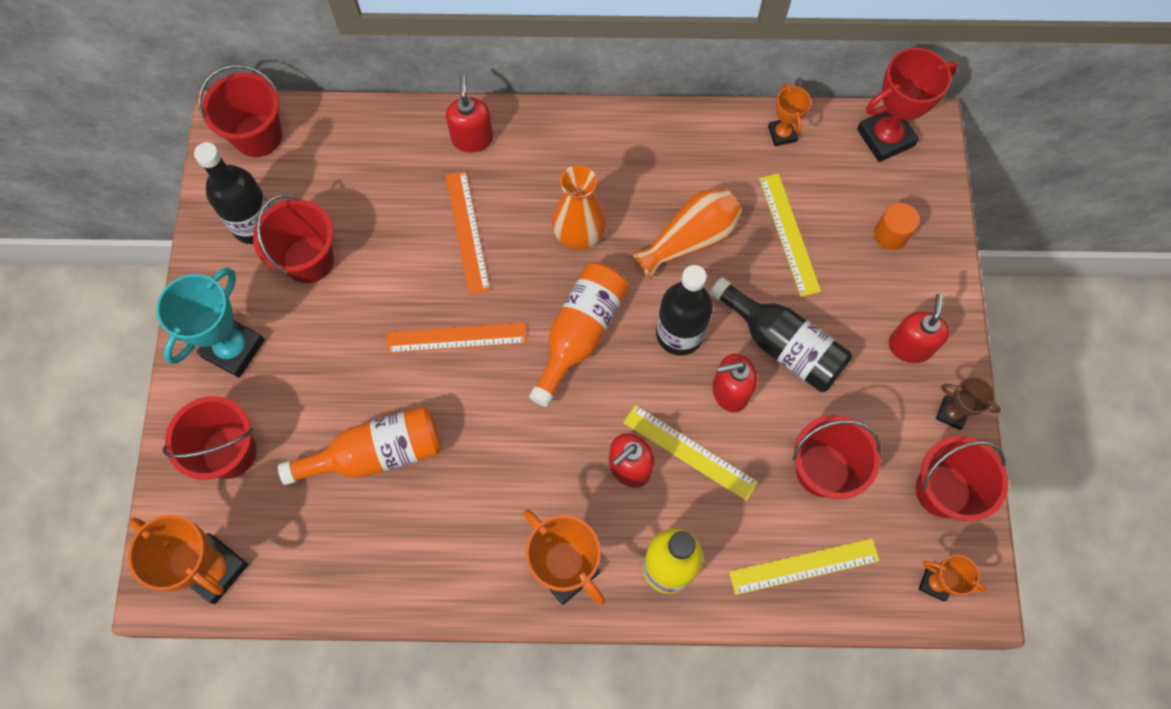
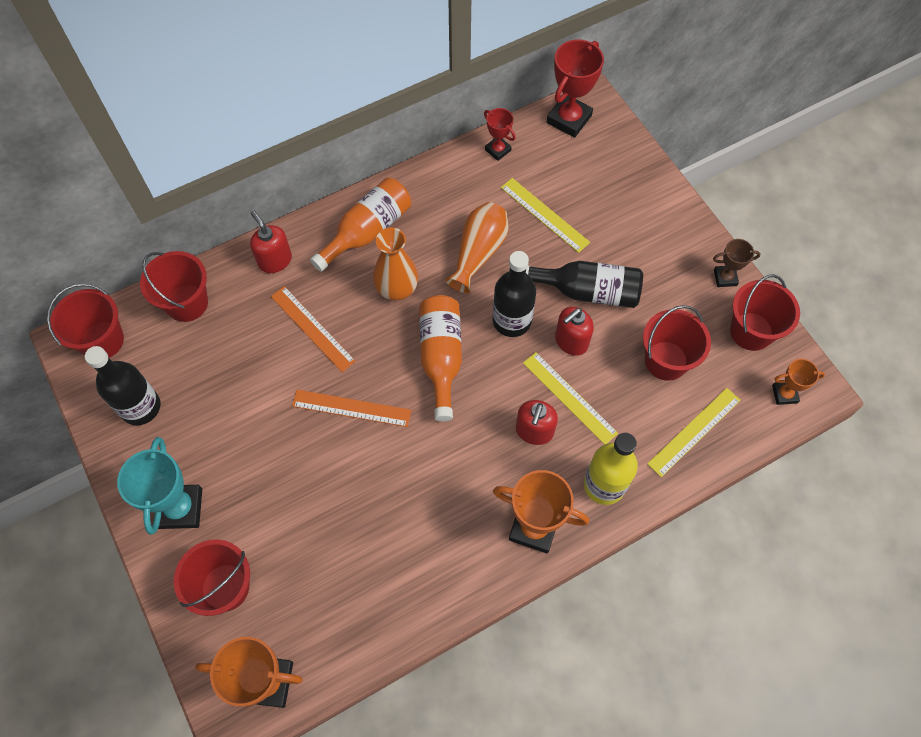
camera: 30 degrees left, 5 degrees down
red bucket [253,194,334,283] -> red bucket moved to [140,251,208,322]
orange bottle [278,406,441,485] -> orange bottle moved to [310,178,411,272]
orange ruler [387,323,527,353] -> orange ruler turned 45 degrees clockwise [292,390,412,427]
yellow ruler [623,405,758,501] -> yellow ruler turned 45 degrees clockwise [523,352,618,445]
orange trophy [768,83,811,146] -> red trophy [484,108,516,161]
orange cylinder [874,203,919,250] -> none
red soap dispenser [889,294,950,363] -> none

